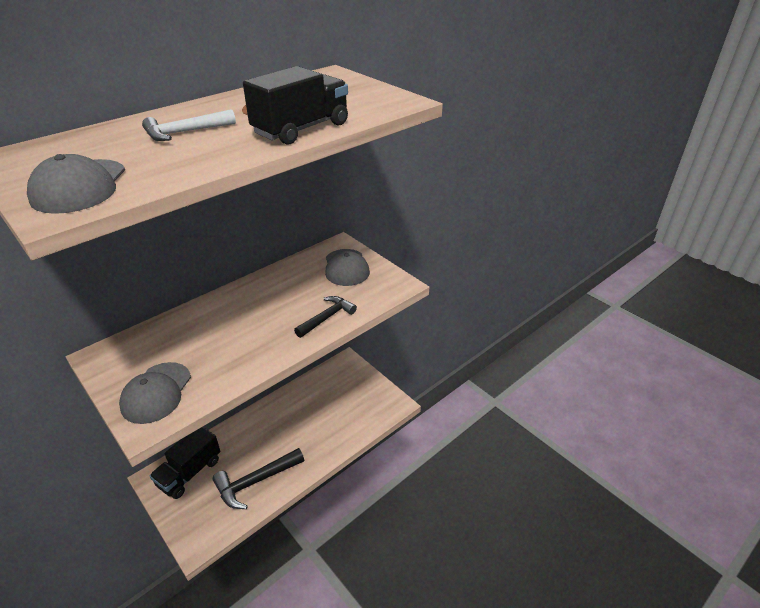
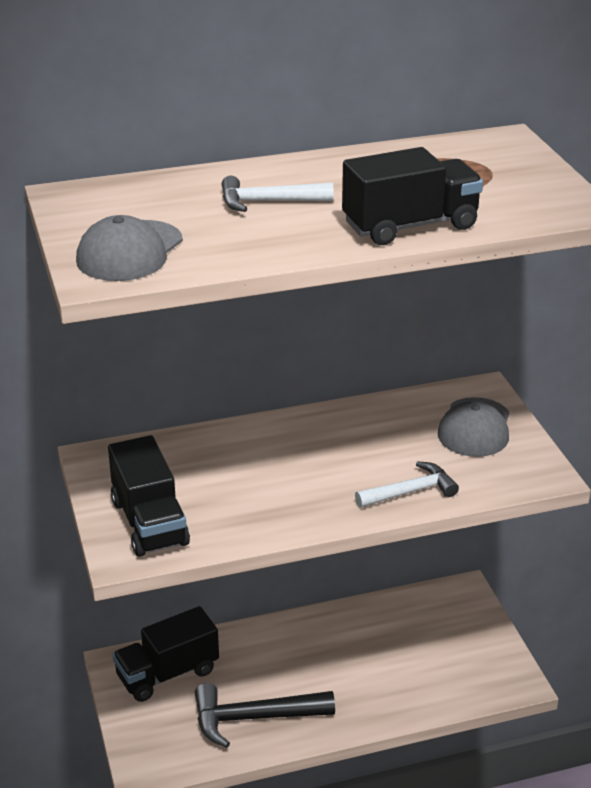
camera: 25 degrees right, 5 degrees down
grey cap [119,362,191,424] -> black truck [108,435,190,557]
black hammer [294,296,357,338] -> white hammer [355,461,459,508]

